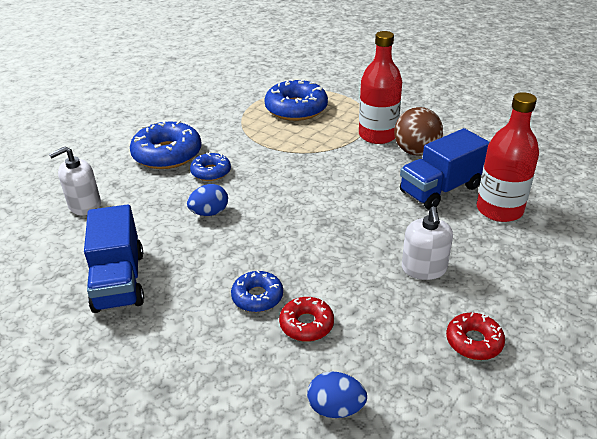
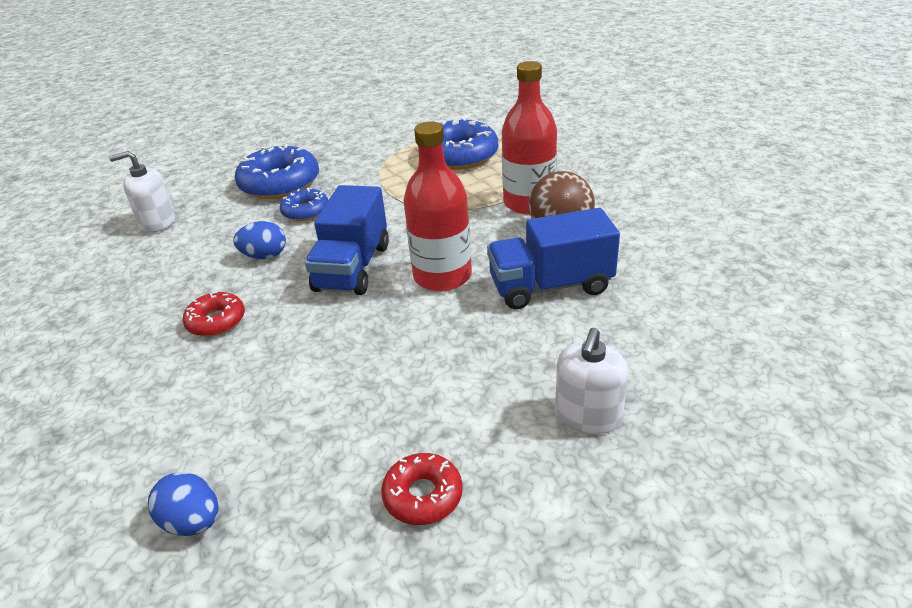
camera: 25 degrees right, 0 degrees up
blue truck [84,204,144,313] -> blue truck moved to [305,185,389,295]
blue donut [231,270,283,312] -> none
red donut [279,297,334,342] -> red donut moved to [183,292,245,337]
white soap dispenser [402,206,453,280] -> white soap dispenser moved to [555,328,628,434]
red bottle [477,92,539,222] -> red bottle moved to [403,122,472,292]

